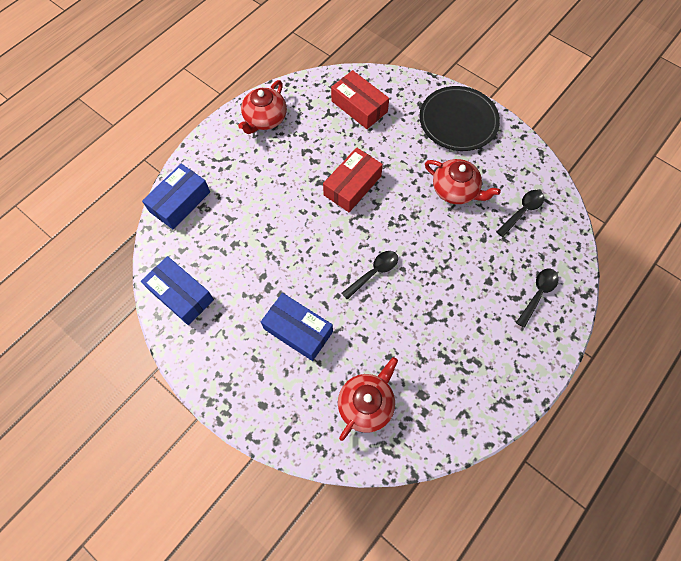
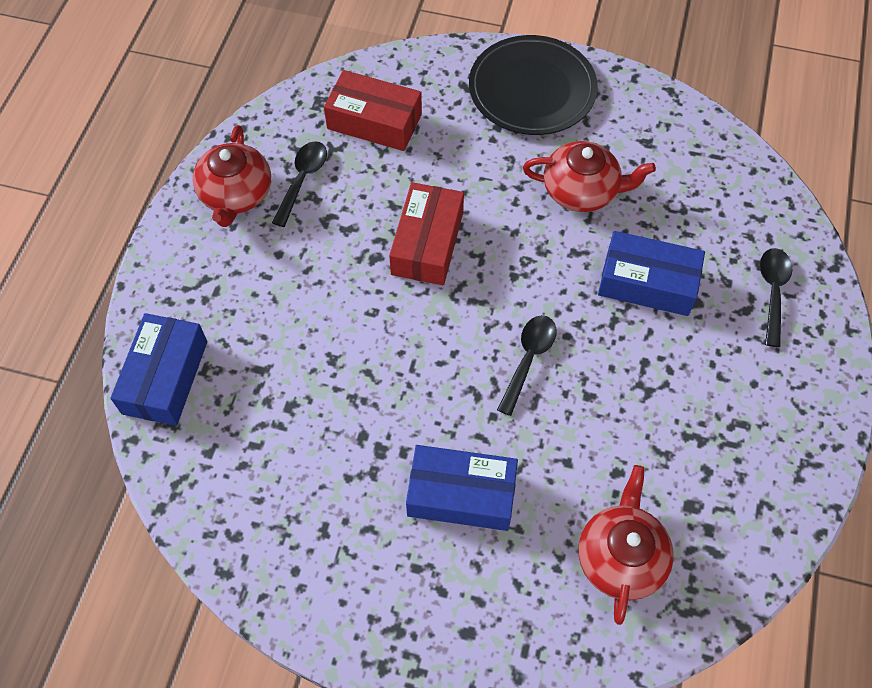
camera: 25 degrees left, 5 degrees down
blue box [141,256,214,325] -> blue box moved to [598,231,705,316]
black spoon [496,190,544,237] -> black spoon moved to [272,141,327,227]

